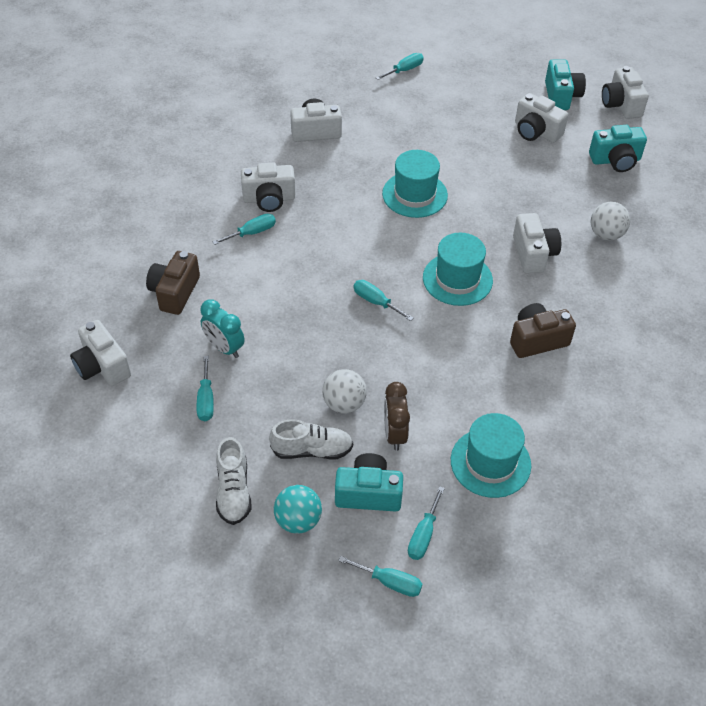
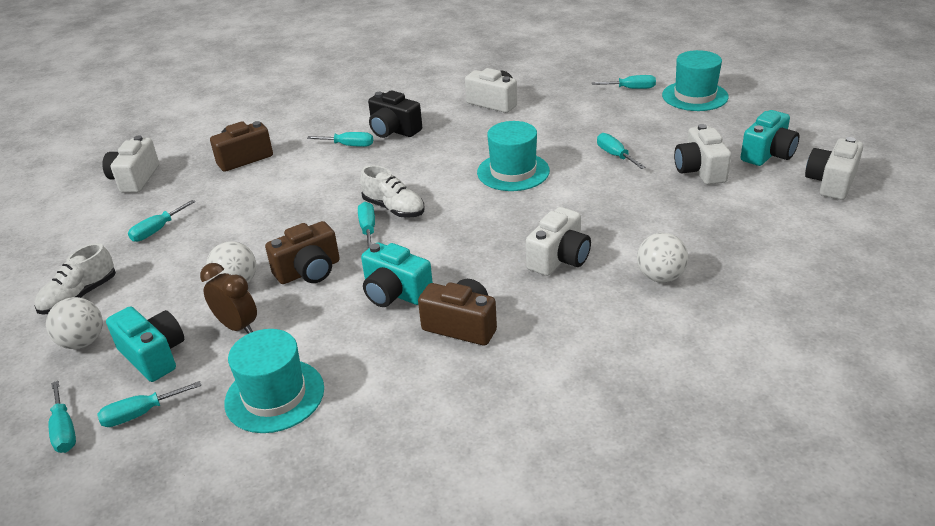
camera: 45 degrees right, 15 degrees down
turquoise clock [200,299,245,358] -> none
white camera [241,163,295,212] -> black camera [368,90,422,138]
white shoe [269,419,353,459] -> white shoe moved to [360,165,424,218]
turquoise ball [274,485,322,534] -> white ball [46,297,103,349]
brown clock [384,382,410,451] -> brown clock turned 90 degrees clockwise [200,263,257,334]
turquoise hat [423,233,493,306] -> turquoise hat moved to [662,50,729,111]
turquoise camera [589,125,647,172] -> turquoise camera moved to [361,242,433,307]
none -> brown camera [265,221,340,284]
none -> turquoise screwdriver [597,133,646,169]

